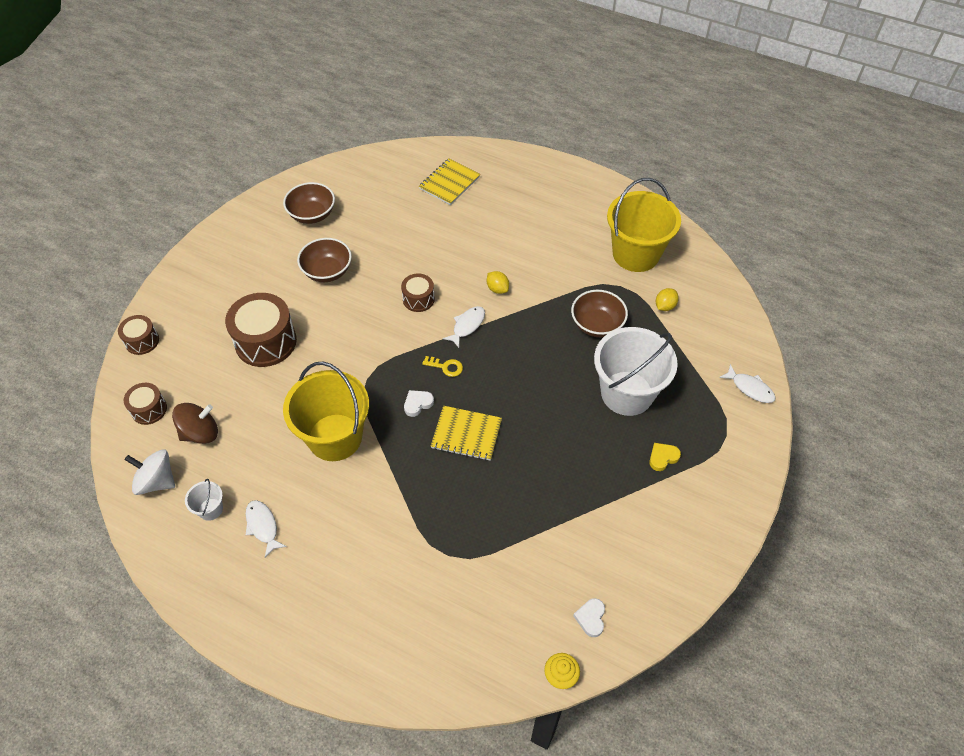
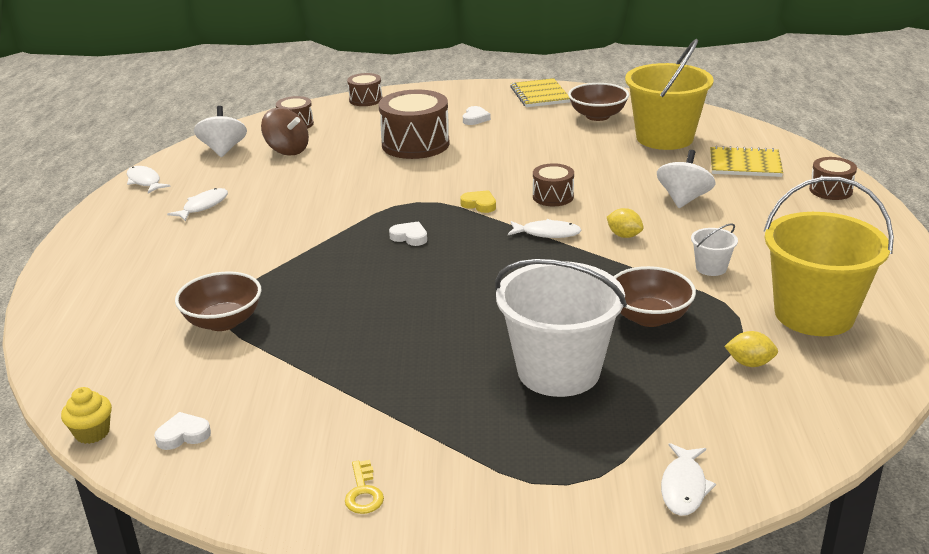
camera: 65 degrees right, 25 degrees down
white bucket [185,479,223,521] -> white bucket moved to [691,223,738,276]
yellow bucket [283,361,369,461] -> yellow bucket moved to [625,39,714,150]
brown bowl [297,238,352,282] -> brown bowl moved to [175,271,262,331]
yellow key [422,356,463,377] -> yellow key moved to [345,460,384,514]
yellow notebook [431,406,502,461] -> yellow notebook moved to [510,78,570,107]
yellow lemon [487,271,509,294] -> yellow lemon turned 75 degrees counterclockwise [607,208,644,238]
yellow heart [649,443,681,471] -> yellow heart moved to [460,190,496,213]
none -> white fish [127,166,171,194]
none -> white heart [463,106,491,125]
none -> white spinning top [657,150,716,208]
none -> brown drum [809,157,857,200]

